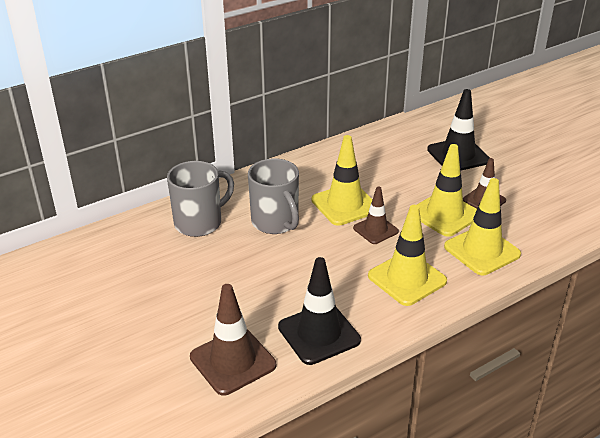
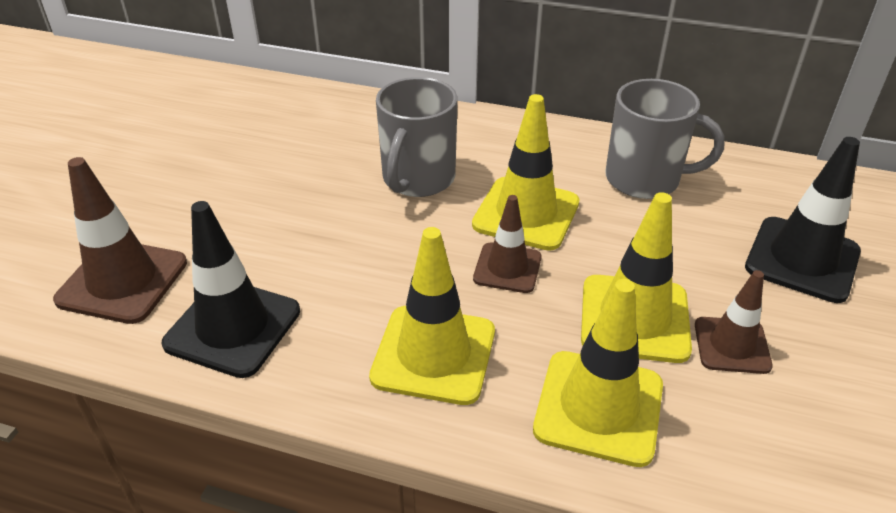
camera: 50 degrees right, 5 degrees up
grey mug [167,161,234,237] -> grey mug moved to [605,79,725,199]

